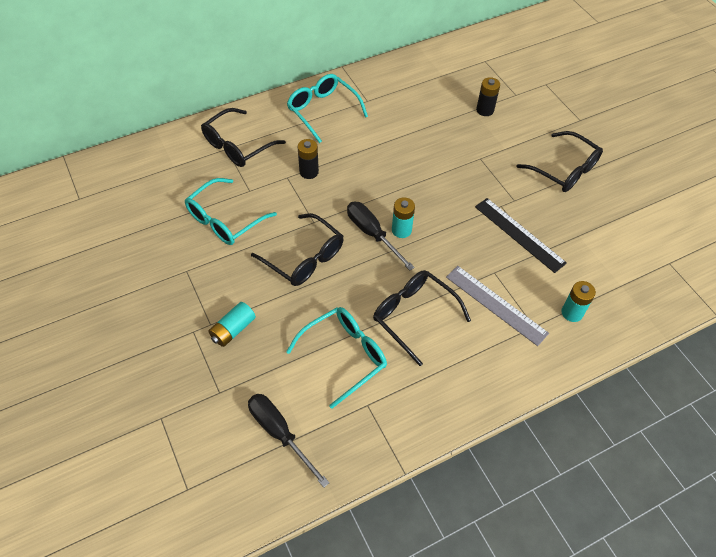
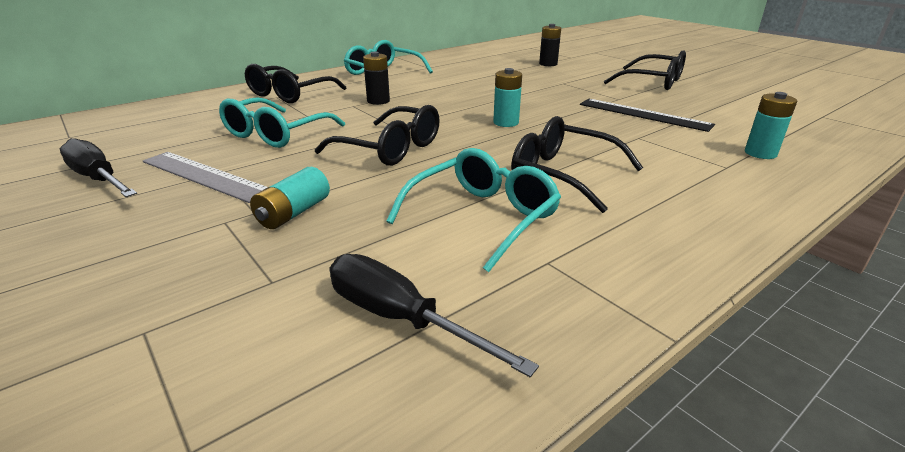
camera: 10 degrees left, 25 degrees down
black screwdriver [347,202,415,270] -> black screwdriver moved to [60,138,137,197]
grey ruler [446,266,549,346] -> grey ruler moved to [143,152,268,203]

